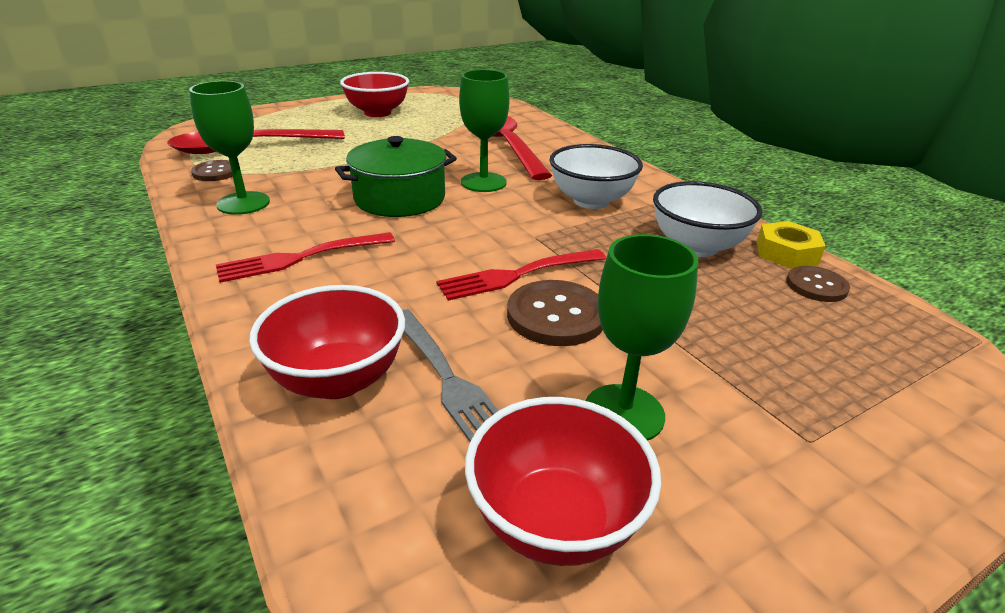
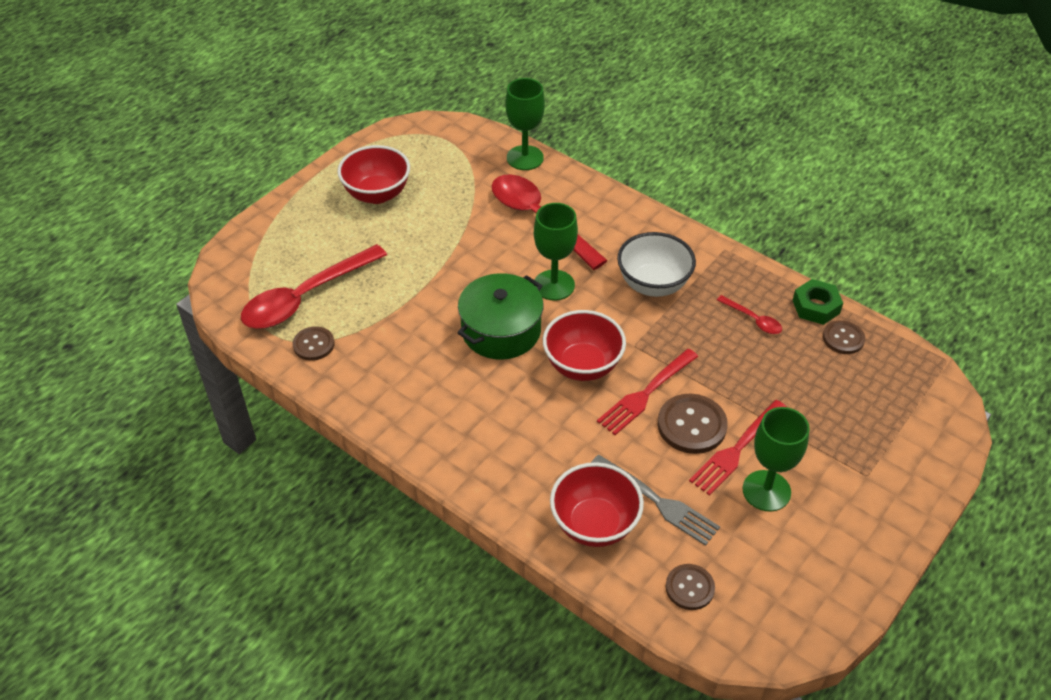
camera: 20 degrees left, 15 degrees up
green goblet [189,81,270,215] -> green goblet moved to [505,78,545,170]
red fork [216,232,395,283] -> red fork moved to [689,400,787,496]
red bowl [465,397,661,566] -> red bowl moved to [543,310,626,381]
white bowl [653,181,763,257] -> red spoon [717,295,782,334]
yellow nut [757,221,825,269] -> green nut [792,279,843,325]
none -> brown button [666,564,715,610]

